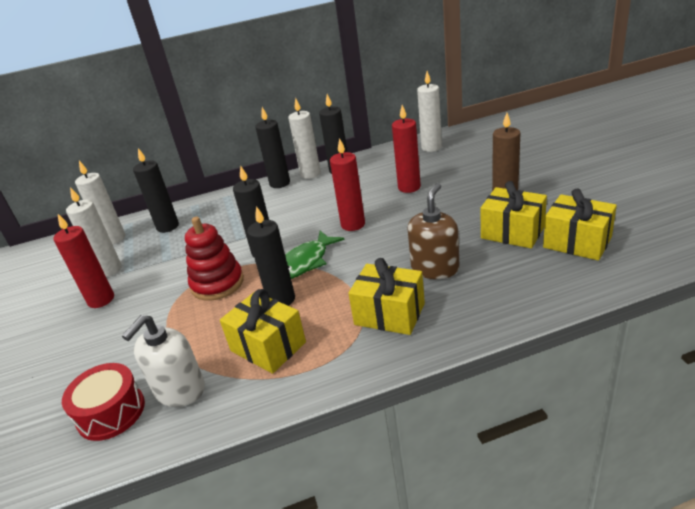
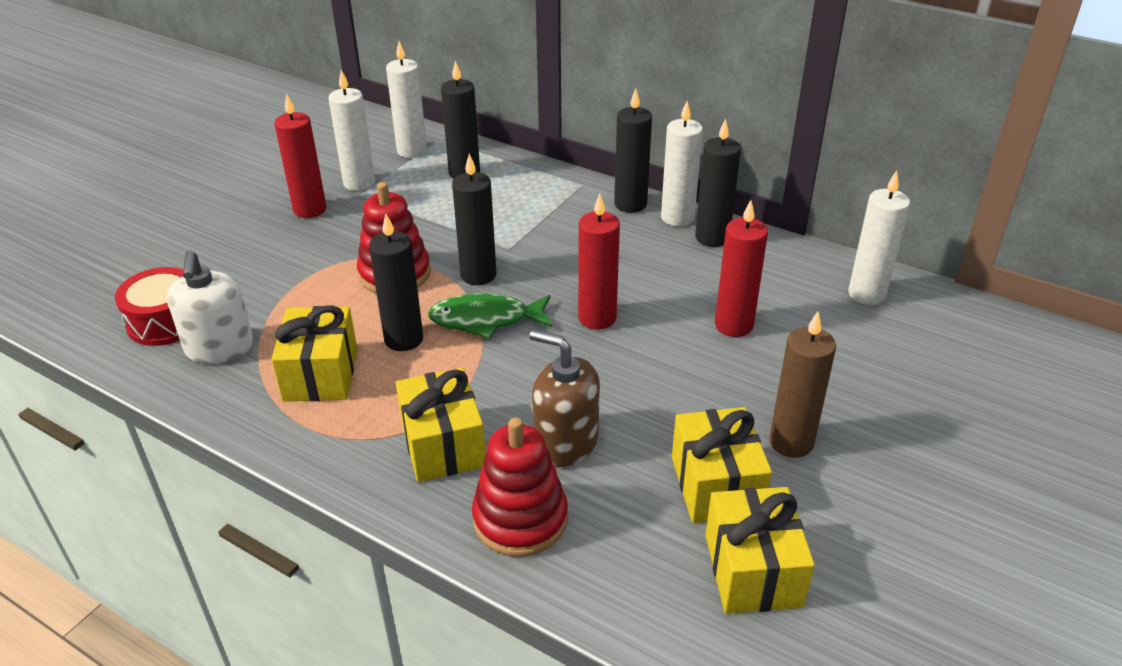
camera: 45 degrees right, 5 degrees up
white soap dispenser [122,315,205,407] -> white soap dispenser turned 90 degrees counterclockwise [167,250,253,364]
brown soap dispenser [407,183,460,279] -> brown soap dispenser turned 135 degrees counterclockwise [529,330,600,467]
none -> red stacking toy [472,418,568,557]

